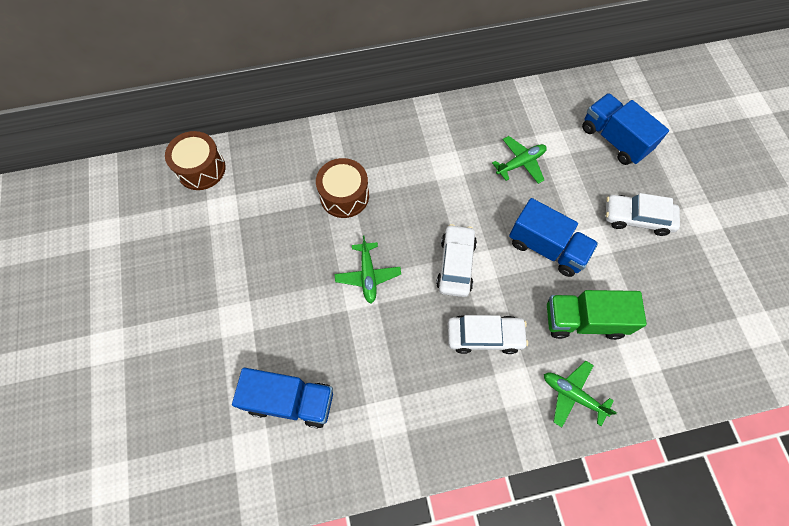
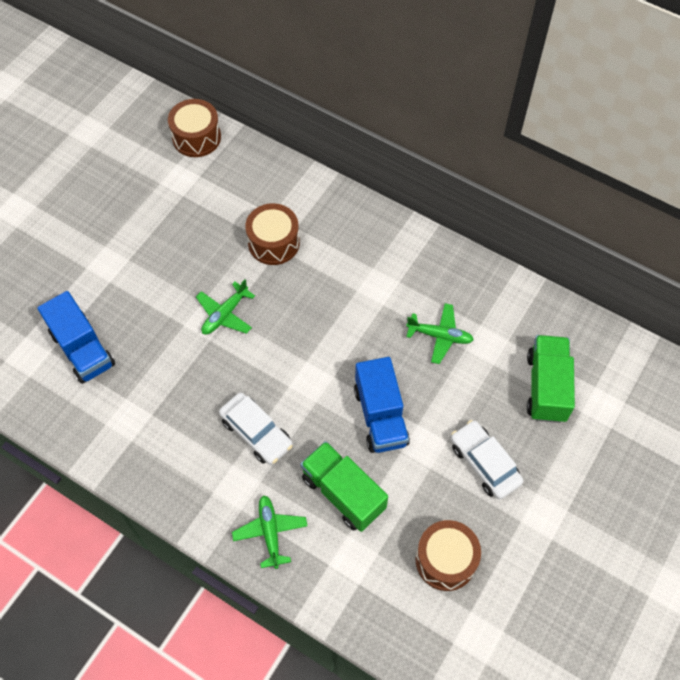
camera: 45 degrees right, 5 degrees down
white car [436,224,477,297] -> none
blue truck [582,93,669,165] -> green truck [527,335,575,423]
none -> brown drum [415,520,481,591]

